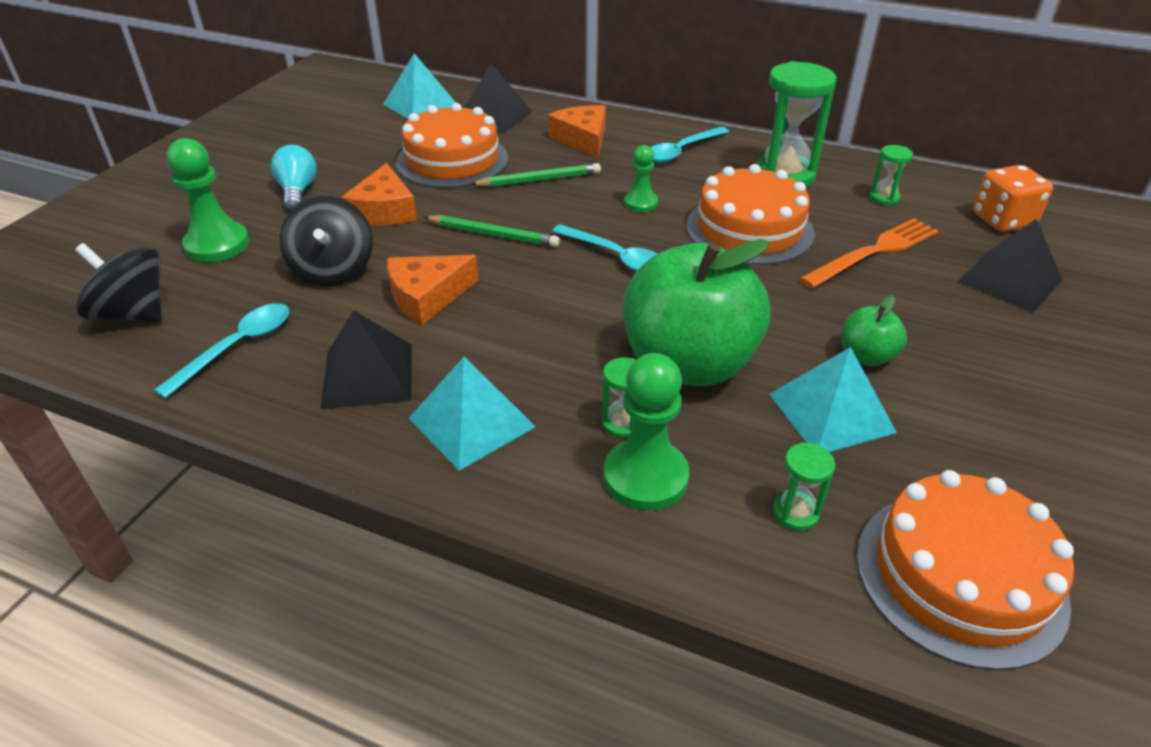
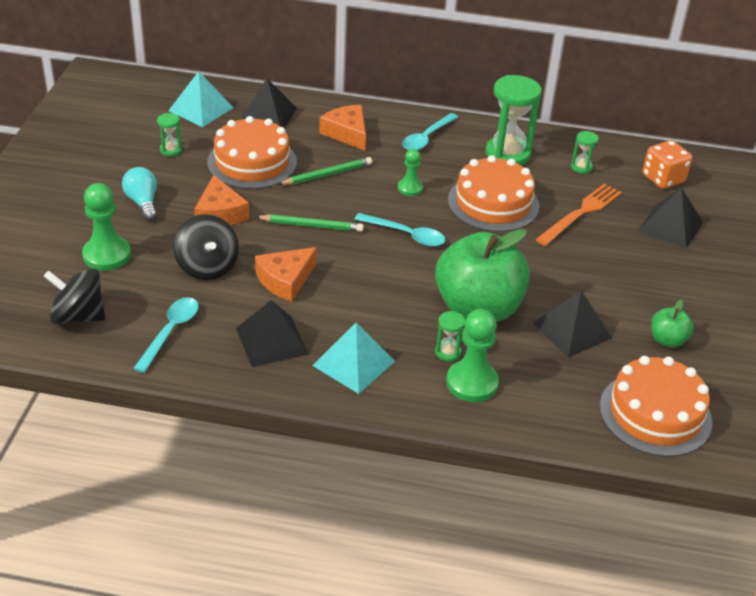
camera: 15 degrees left, 0 degrees up
turquoise pyramid [769,347,897,452] -> black pyramid [533,290,612,358]
green hourglass [773,442,835,531] -> green hourglass moved to [157,113,182,156]
green apple [842,295,907,366] -> green apple moved to [651,299,694,348]

